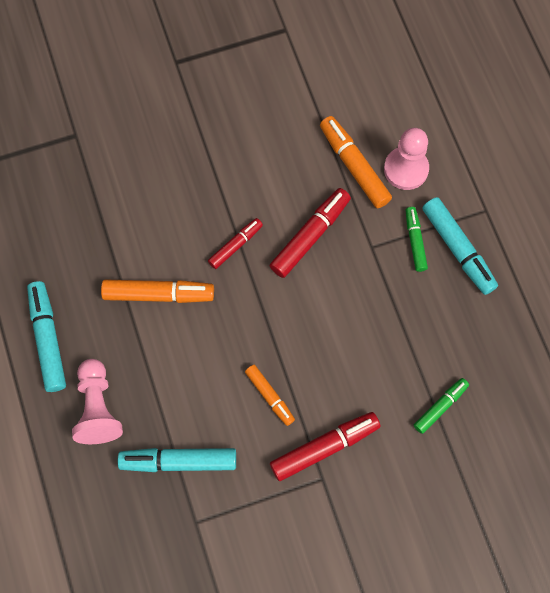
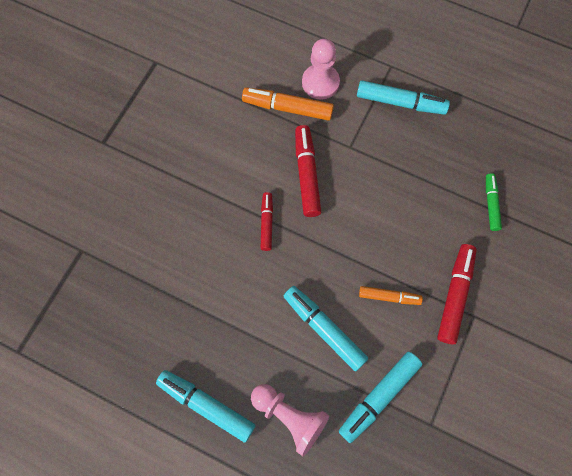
camera: 45 degrees left, 0 degrees up
orange marker [101,280,214,303] -> none
green marker [406,207,428,272] -> none
none -> turquoise marker [284,286,368,371]

